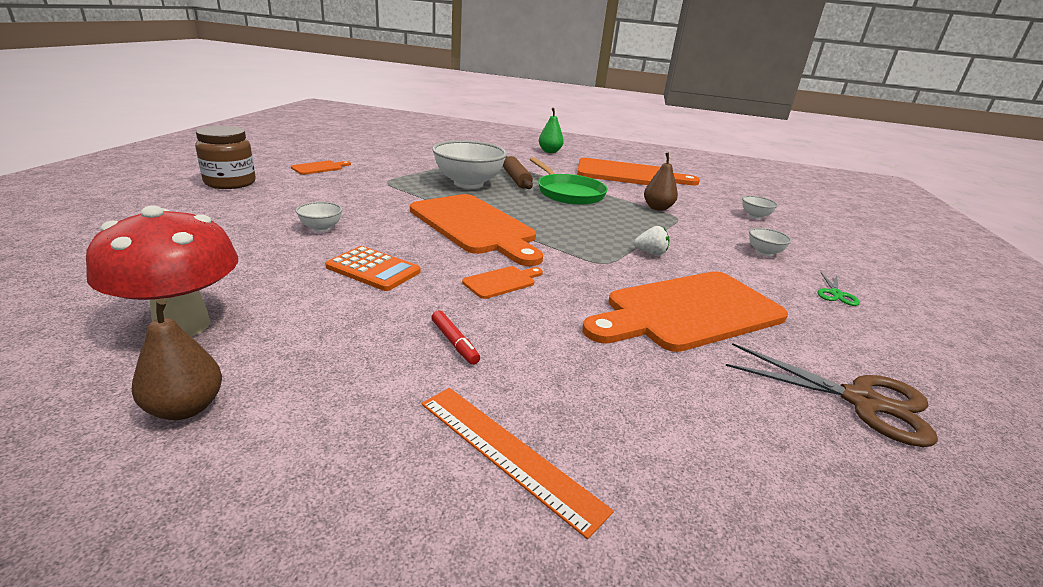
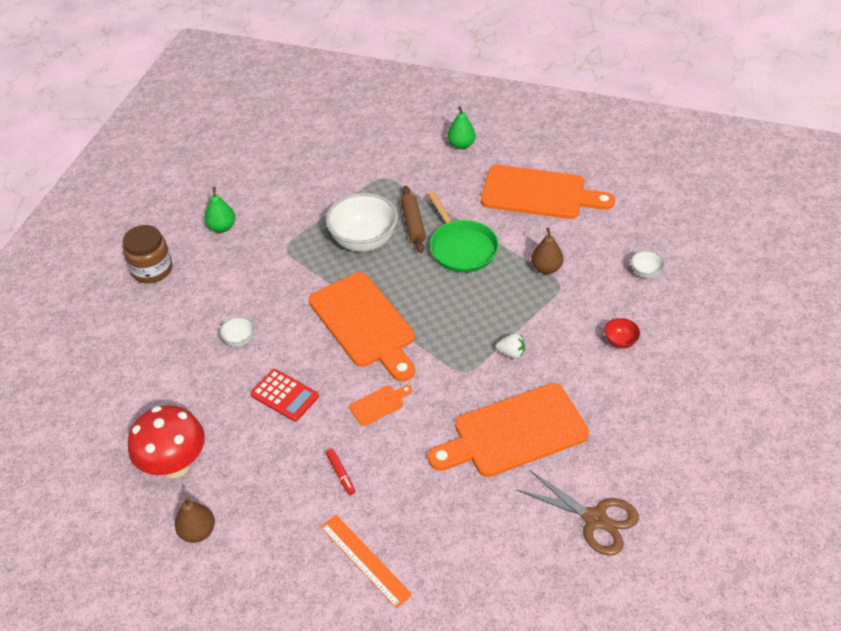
camera: 10 degrees right, 20 degrees up
orange cutting board [291,161,351,175] -> green pear [204,187,235,233]
orange calculator [325,246,421,291] -> red calculator [250,369,319,422]
white bowl [749,228,792,256] -> red bowl [604,318,640,349]
green scissors [818,272,860,306] -> none

